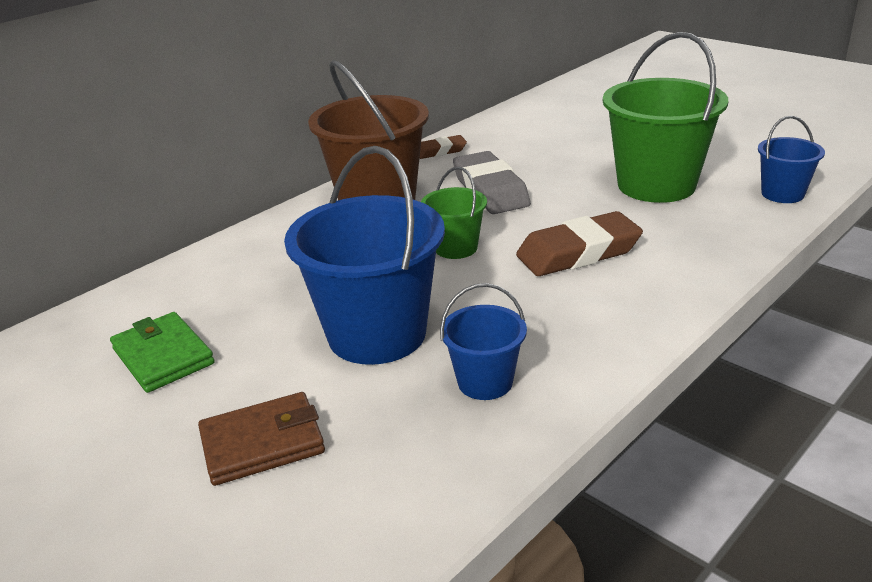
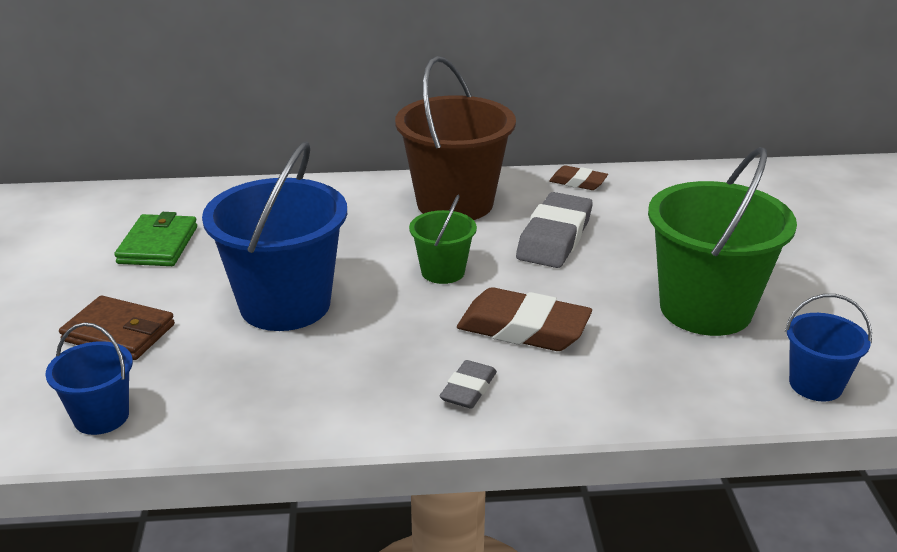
camera: 40 degrees right, 0 degrees up
blue bucket [440,283,527,400] -> blue bucket moved to [45,322,133,435]
none -> grey eraser [440,360,497,409]

